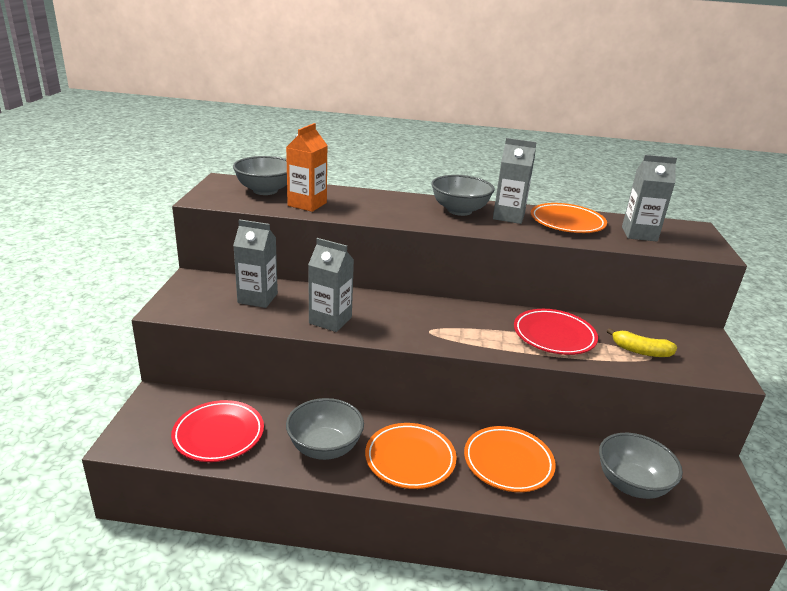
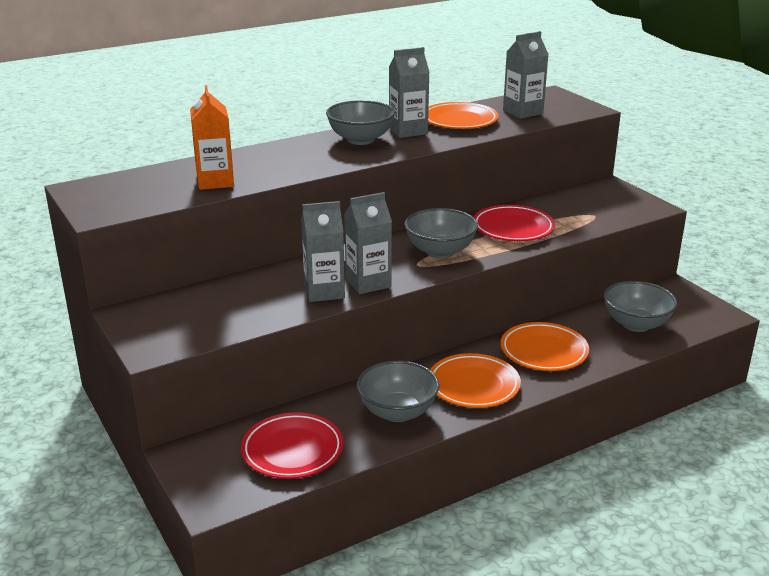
camera: 35 degrees left, 0 degrees up
grey bowl [233,156,287,195] -> grey bowl moved to [405,208,478,259]
grey carton [233,219,278,308] -> grey carton moved to [344,192,392,294]
yellow banana [607,328,677,357] -> none

